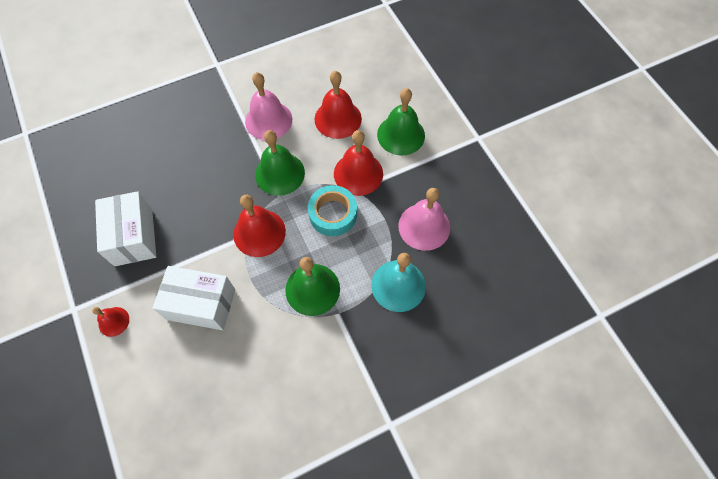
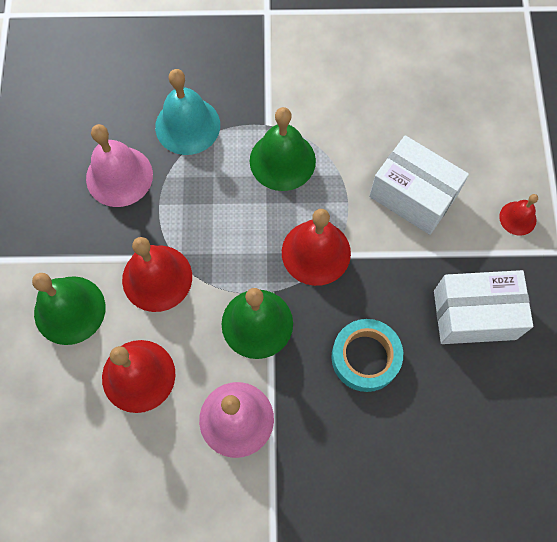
camera: 155 degrees left, 5 degrees up
white box [95,191,156,266] -> white box turned 75 degrees clockwise [434,270,533,344]
turquoise tape [308,185,357,236] -> turquoise tape moved to [331,319,403,392]

